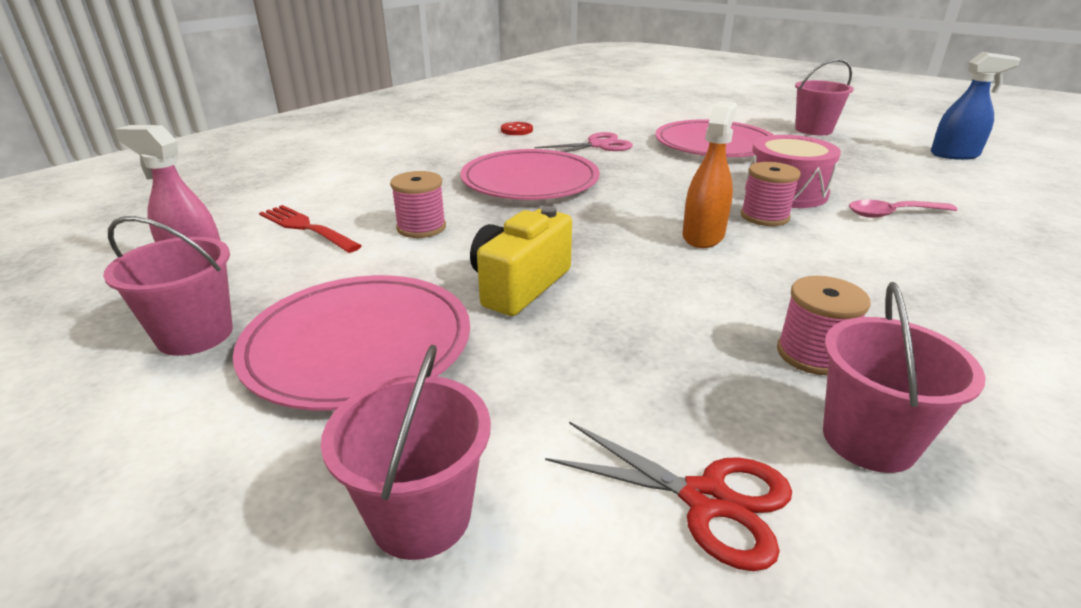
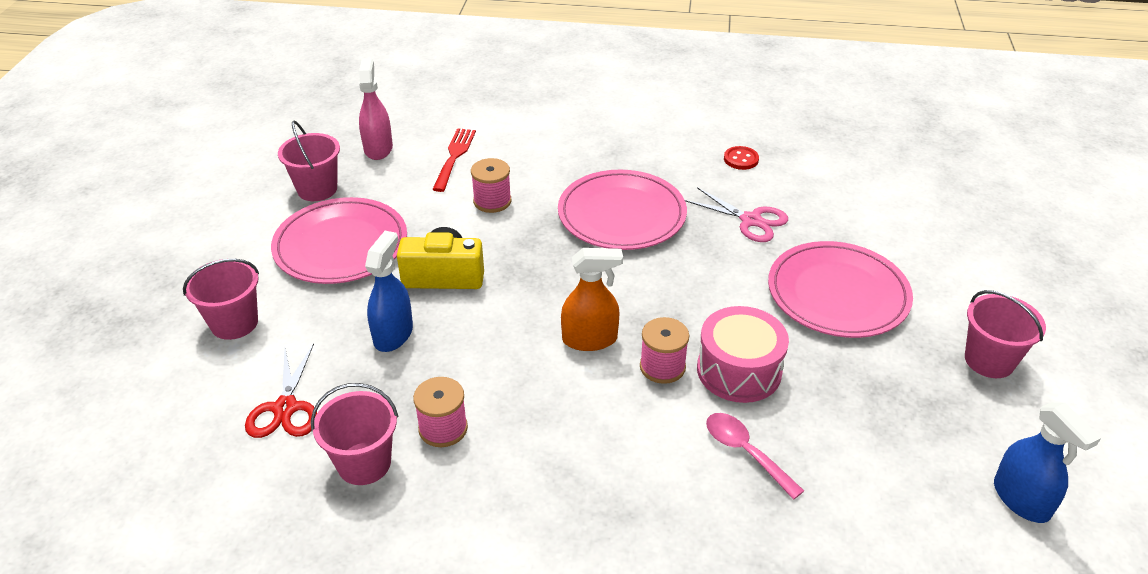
camera: 60 degrees right, 10 degrees up
none -> blue spray bottle [365,231,413,352]

